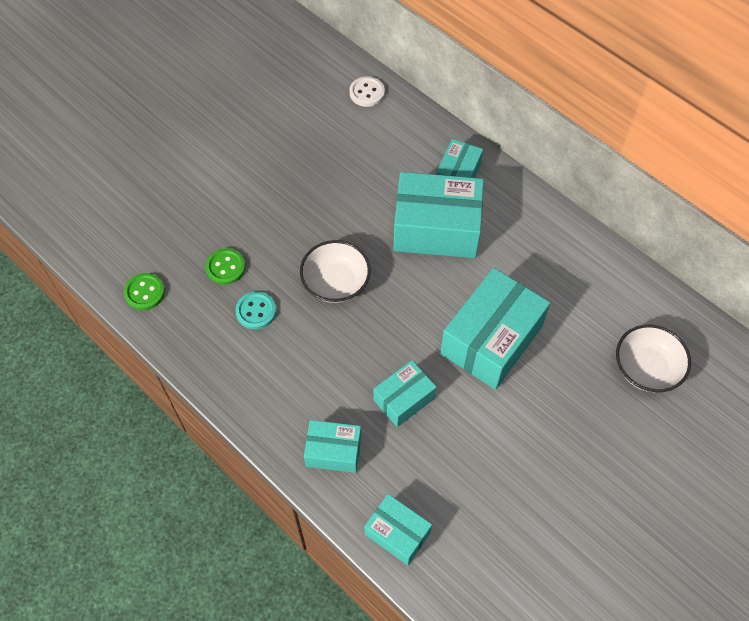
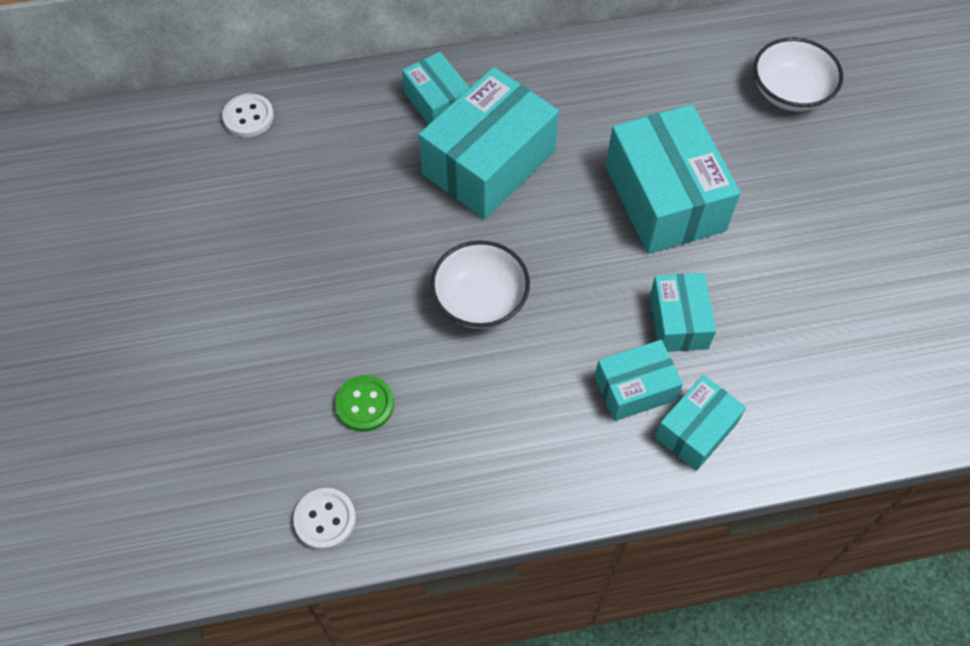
camera: 55 degrees left, 0 degrees up
green button [124,273,165,310] -> white button [293,488,356,550]
turquoise button [235,291,276,329] -> none
turquoise box [364,494,432,565] -> turquoise box moved to [595,340,683,421]

